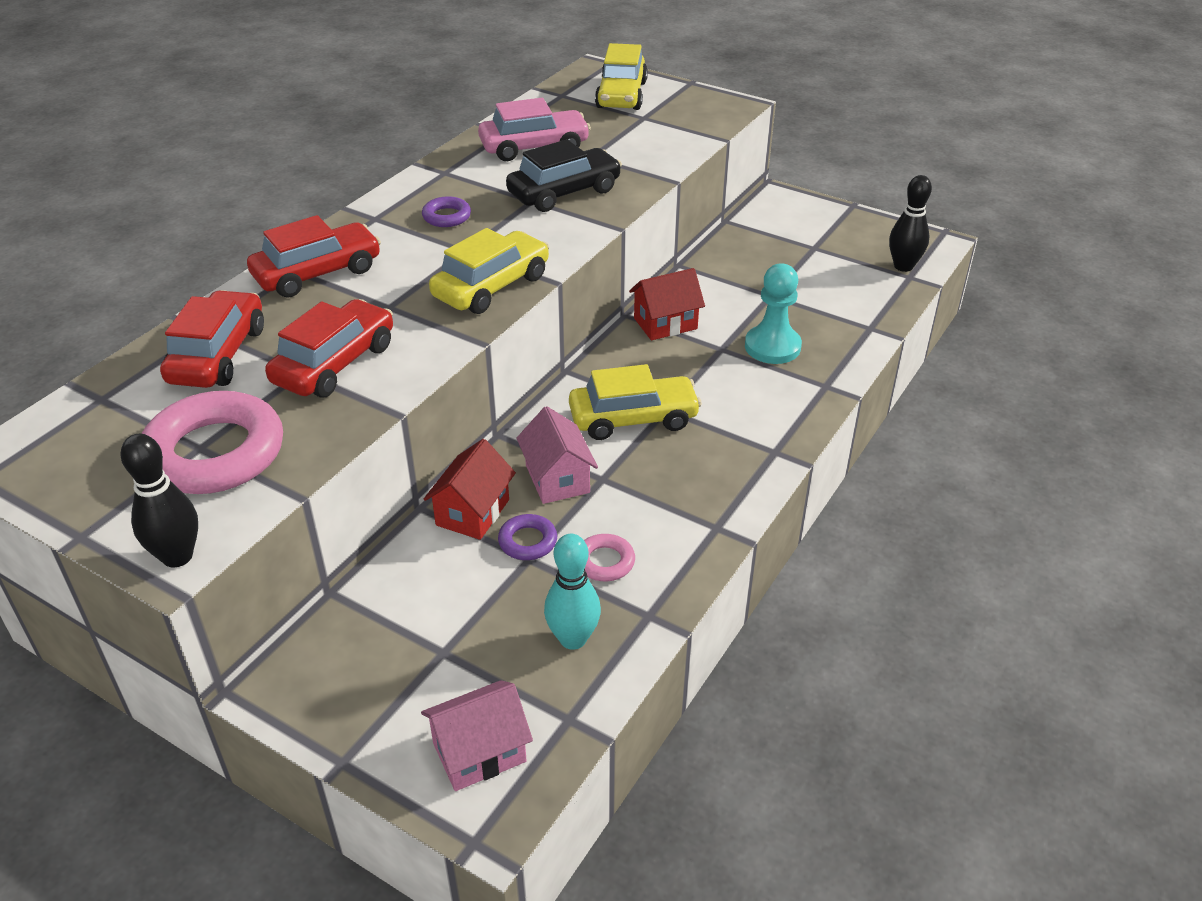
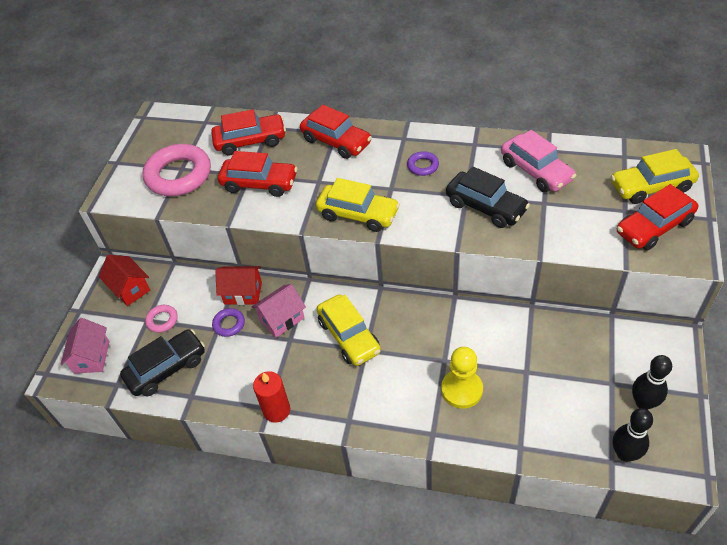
camera: 75 degrees right, 10 degrees up
black bowling pin [120,434,198,567] -> black bowling pin moved to [632,355,672,410]
pink house [421,680,533,791] -> pink house turned 45 degrees clockwise [60,318,110,374]
turquoise bowling pin [544,534,601,650] -> black car [120,329,205,397]
pink ring [584,534,635,581] -> pink ring moved to [145,305,178,333]
red house [629,268,705,340] -> red house moved to [99,255,150,306]
turquoise pawn [745,263,802,364] -> yellow pawn [441,347,483,409]
none -> red candle [253,371,290,422]
none -> red car [617,184,698,250]

